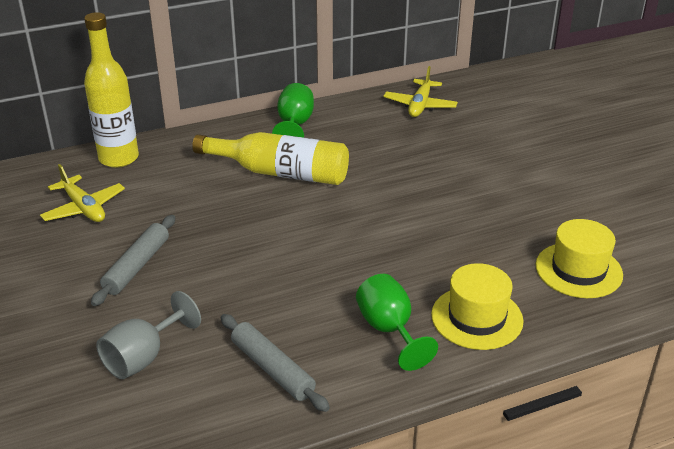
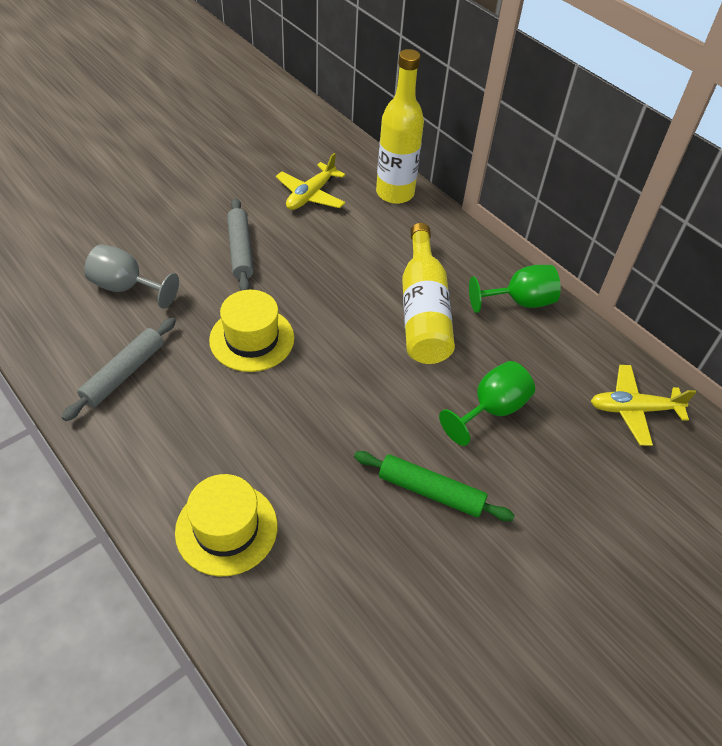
camera: 70 degrees right, 15 degrees up
grey rolling pin [91,215,175,306] -> grey rolling pin turned 75 degrees clockwise [227,198,254,291]
green goblet [356,274,438,371] -> green goblet moved to [439,361,535,446]
yellow hat [536,219,623,298] -> yellow hat moved to [209,290,294,372]
none -> green rolling pin [354,451,515,521]

